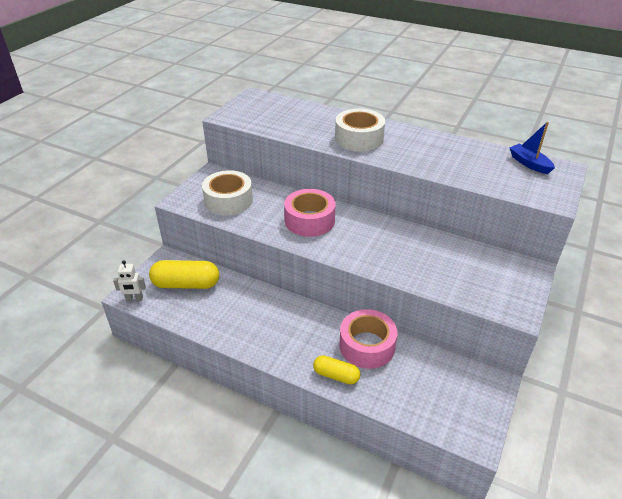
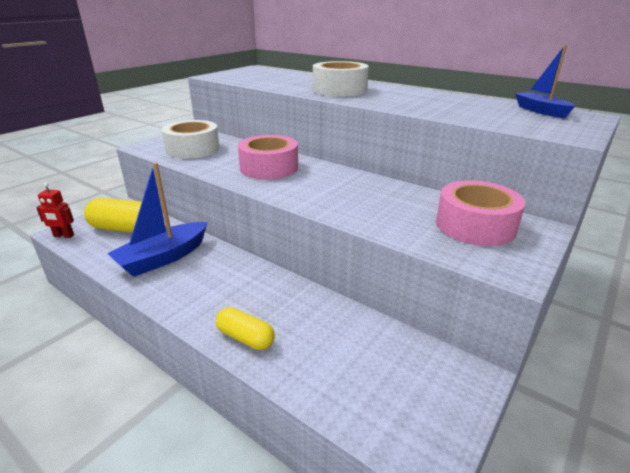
camera: 10 degrees right, 10 degrees down
white robot [113,260,146,301] -> red robot [36,183,74,238]
pink tape [339,309,398,369] -> pink tape moved to [436,180,525,246]
none -> blue boat [107,163,208,277]

